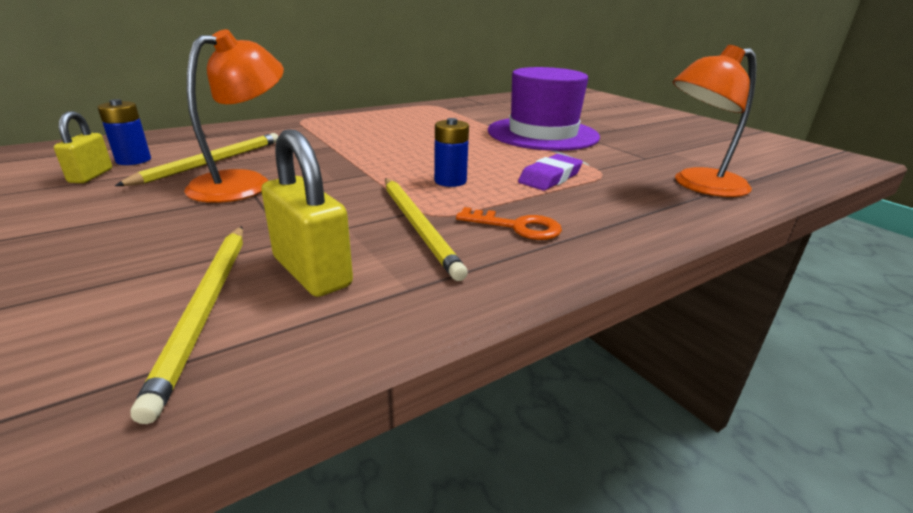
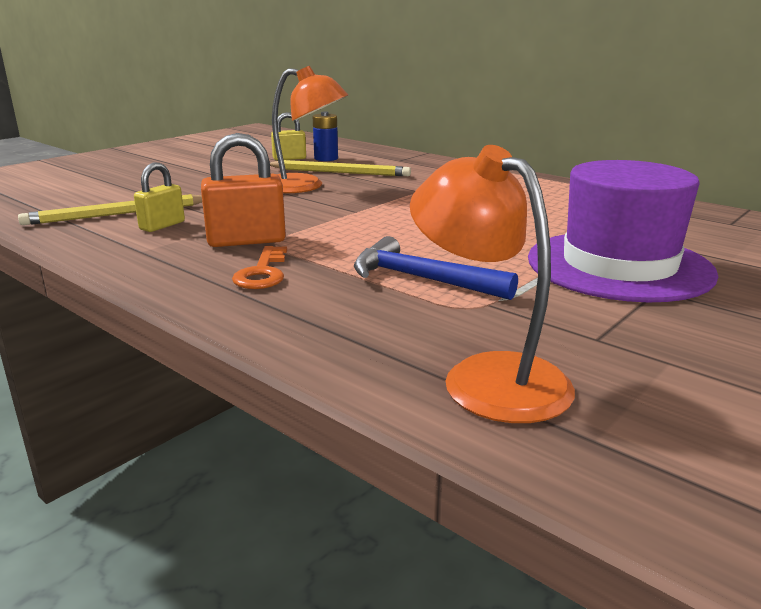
camera: 75 degrees right, 5 degrees down
yellow padlock [261,129,353,297] -> yellow padlock [134,163,185,232], size x0.64
yellow pencil [385,178,468,281] -> orange padlock [201,133,286,247]
blue battery [434,118,469,187] -> none
purple eraser [518,154,583,191] -> blue hammer [354,236,518,300]

